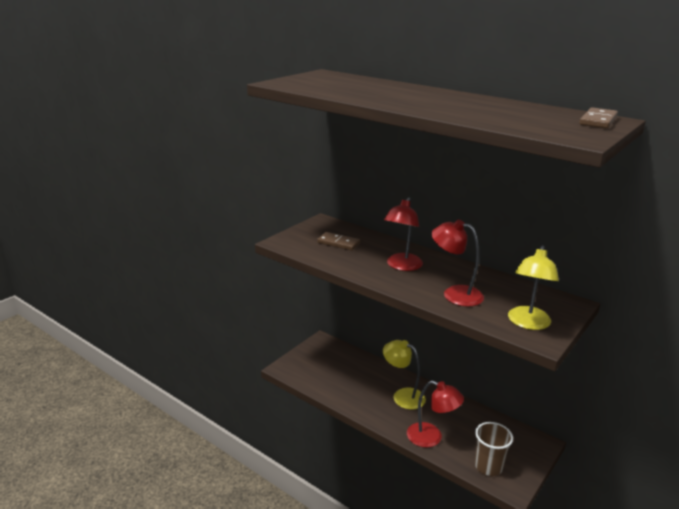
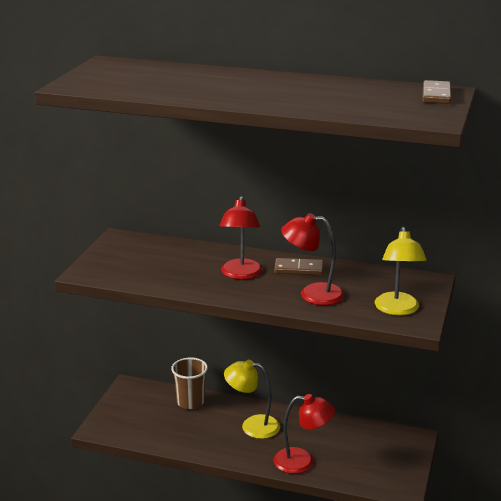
camera: 20 degrees left, 0 degrees up
brown domino [317,232,360,250] -> brown domino moved to [274,258,324,275]
brown cup [475,422,513,476] -> brown cup moved to [171,357,208,409]

